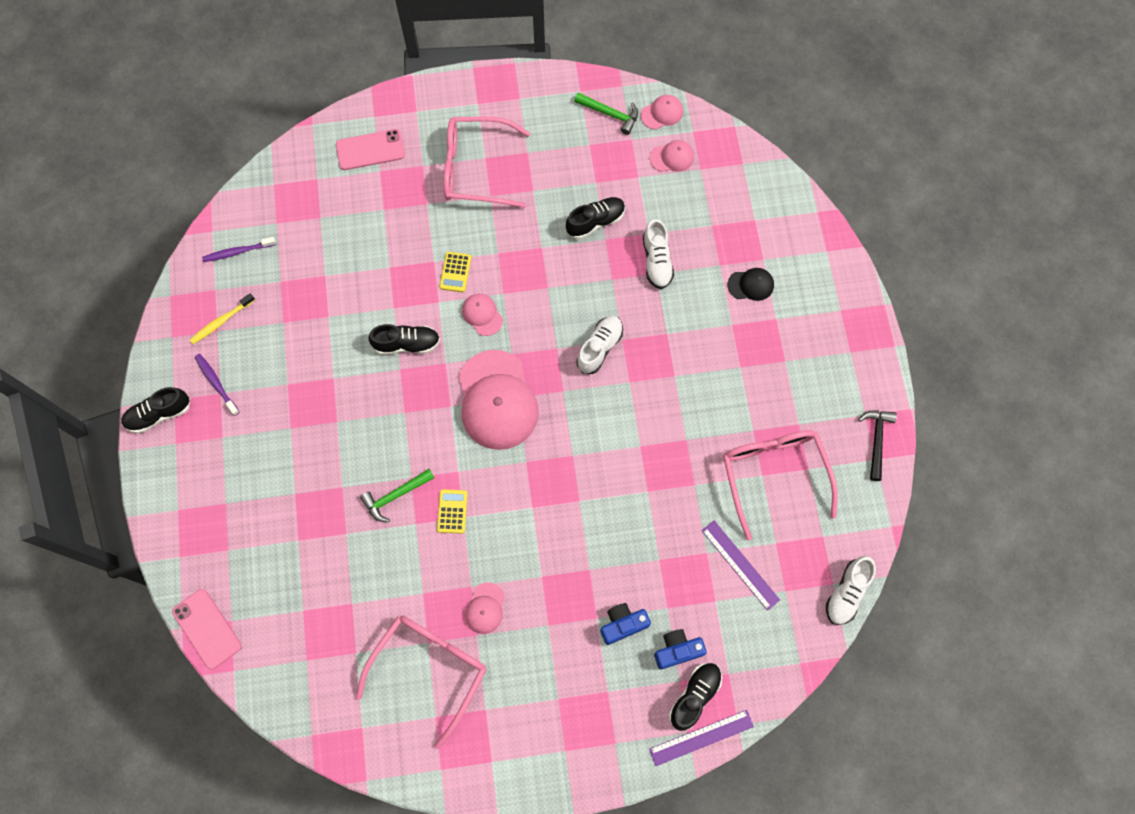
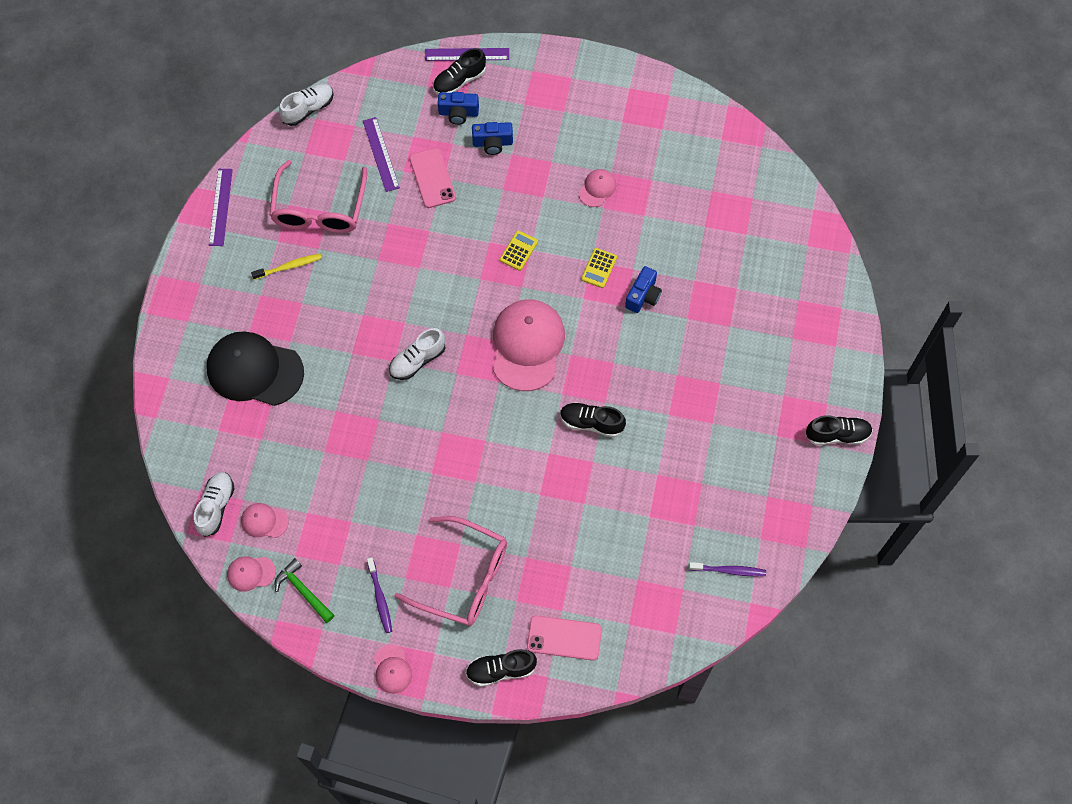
camera: 160 degrees left, 5 degrees down
pink phone [172,589,242,669] -> pink phone moved to [409,148,456,208]
yellow toothbrush [190,293,255,344] -> yellow toothbrush moved to [251,254,322,280]
purple toothbrush [195,354,240,416] -> purple toothbrush moved to [367,557,392,633]
pink glasses [356,616,486,749] -> none
green hammer [360,469,434,522] -> blue camera [625,266,662,313]
yellow calculator [440,252,471,292] -> yellow calculator moved to [500,230,538,271]
pink cap [462,294,503,336] -> pink cap moved to [374,645,412,694]
black shoe [566,197,625,239] -> black shoe moved to [466,649,537,687]
white shoe [643,219,674,289] -> white shoe moved to [194,472,235,537]
black cap [727,268,774,301] -> black cap [206,331,304,406], size x2.16
black hammer [858,410,897,481] -> purple ruler [209,169,233,246]

